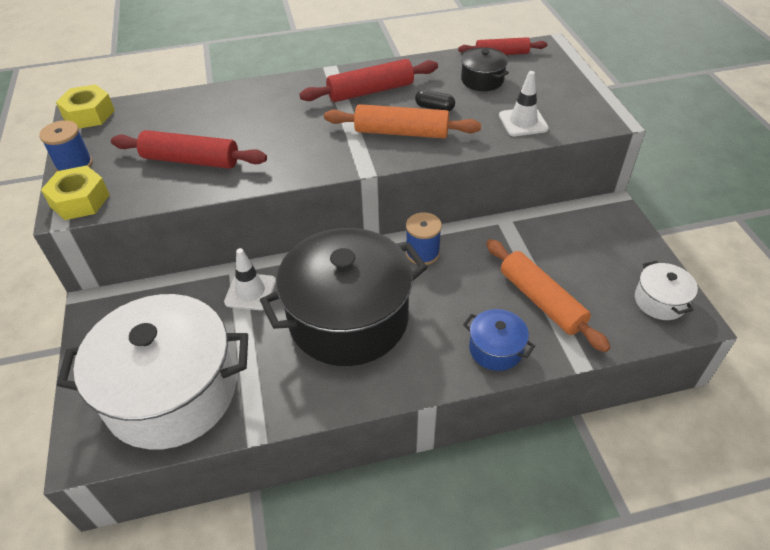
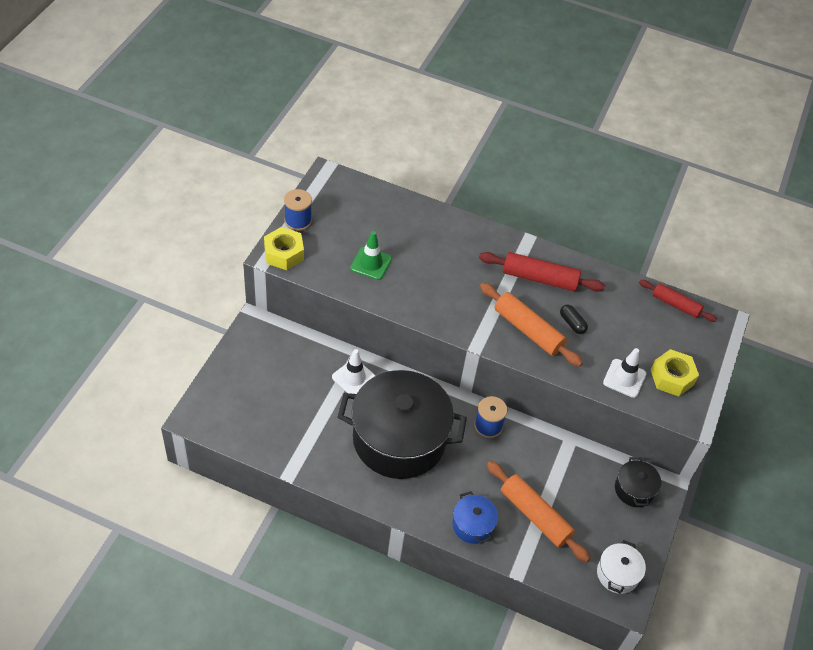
camera: 30 degrees right, 5 degrees up
yellow nut [56,84,115,128] -> yellow nut moved to [651,349,699,396]
white pot [57,294,248,450] -> none
red rolling pin [111,130,267,169] -> green traffic cone [350,231,392,280]
black pot [461,47,509,91] -> black pot moved to [615,457,661,507]
orange rolling pin [486,239,611,352] -> orange rolling pin turned 45 degrees counterclockwise [487,461,591,562]

